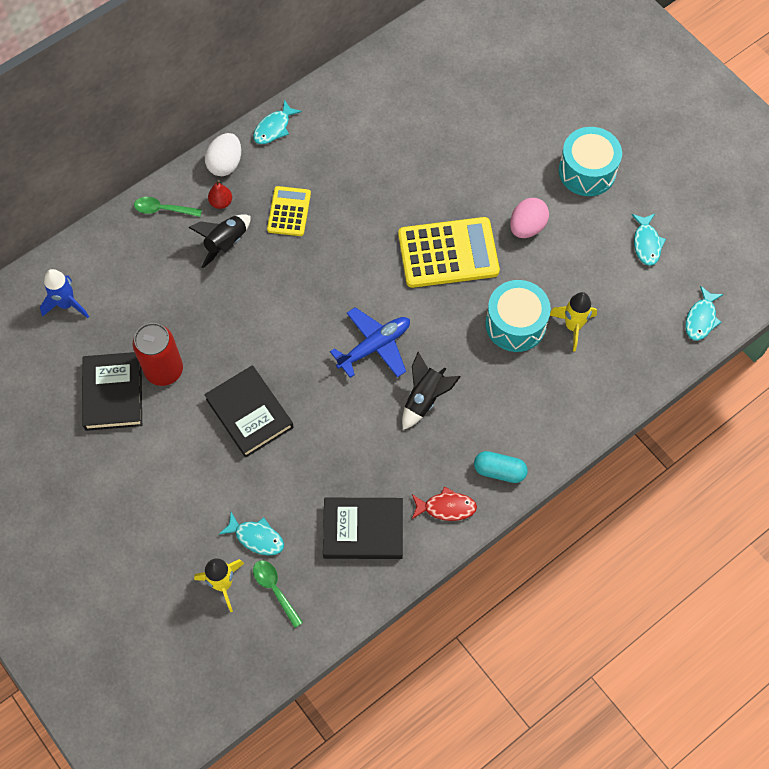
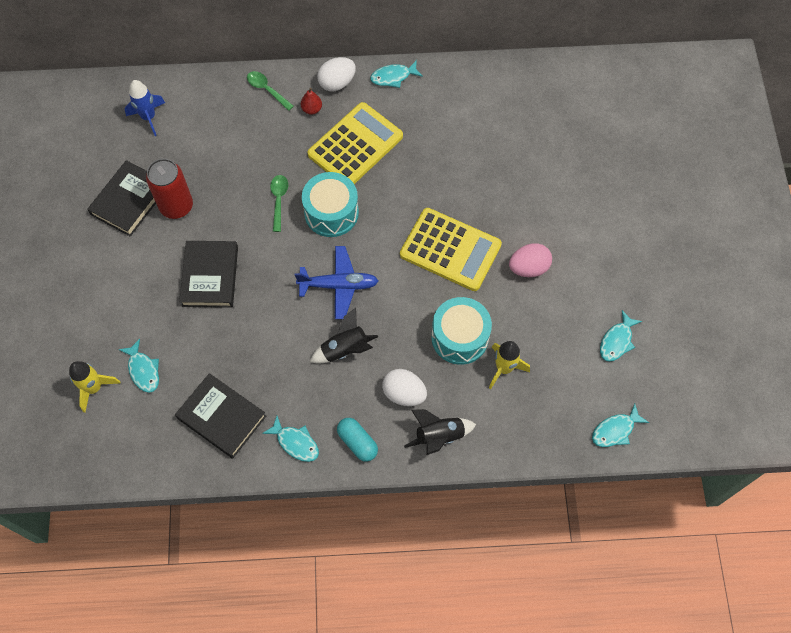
camera: 35 degrees right, 0 degrees up
black rocket [188,214,251,268] -> black rocket moved to [404,409,476,455]
green spoon [253,560,303,628] -> green spoon moved to [270,175,288,232]
yellow calculator [267,186,311,236] -> yellow calculator [307,102,403,184], size x1.76
red fish [412,487,477,521] -> turquoise fish [262,416,319,462]
turquoise drum [559,127,622,196] -> turquoise drum moved to [302,172,359,237]
none -> white egg [382,369,427,406]

